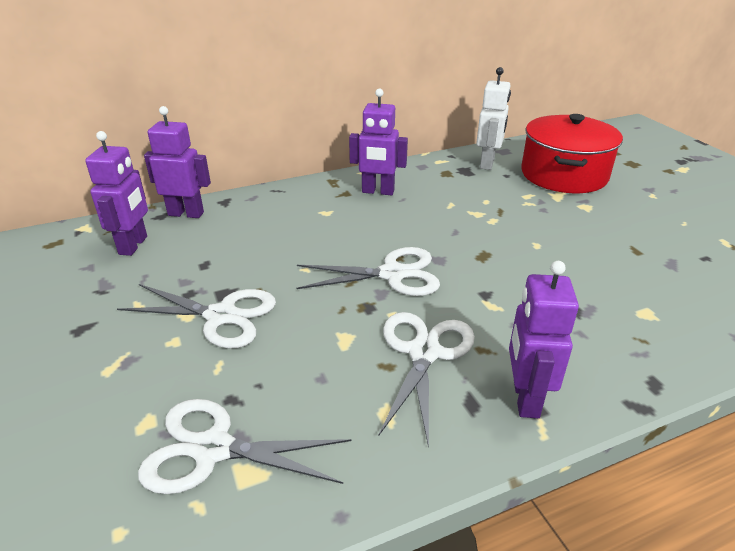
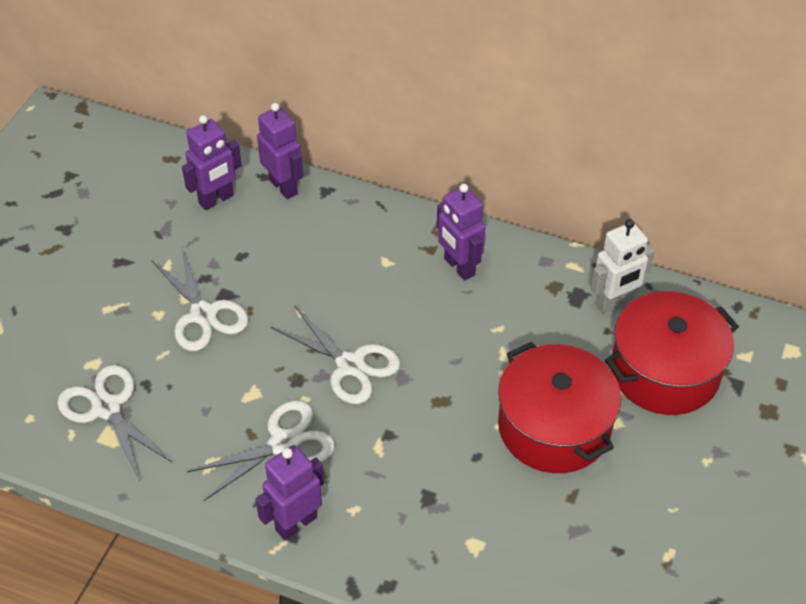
camera: 45 degrees right, 15 degrees up
none -> red pot [498,342,621,473]

